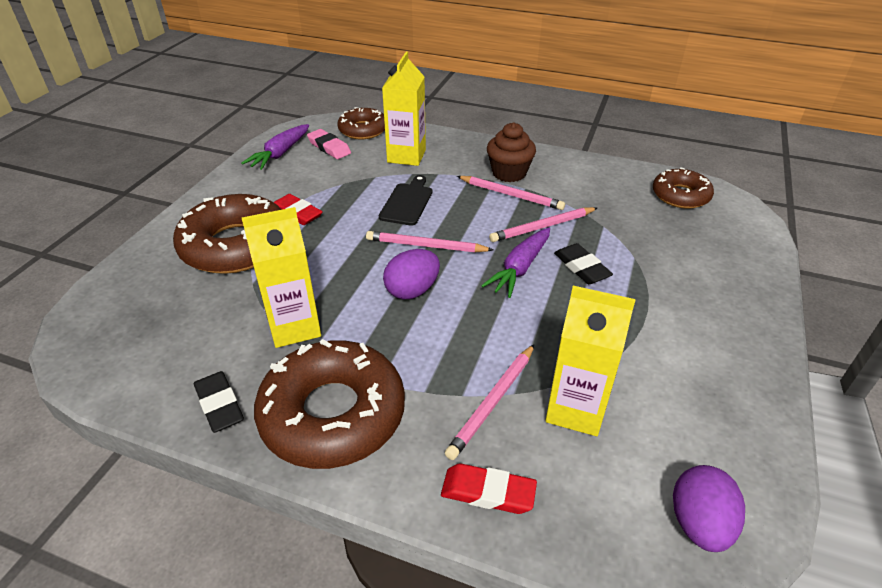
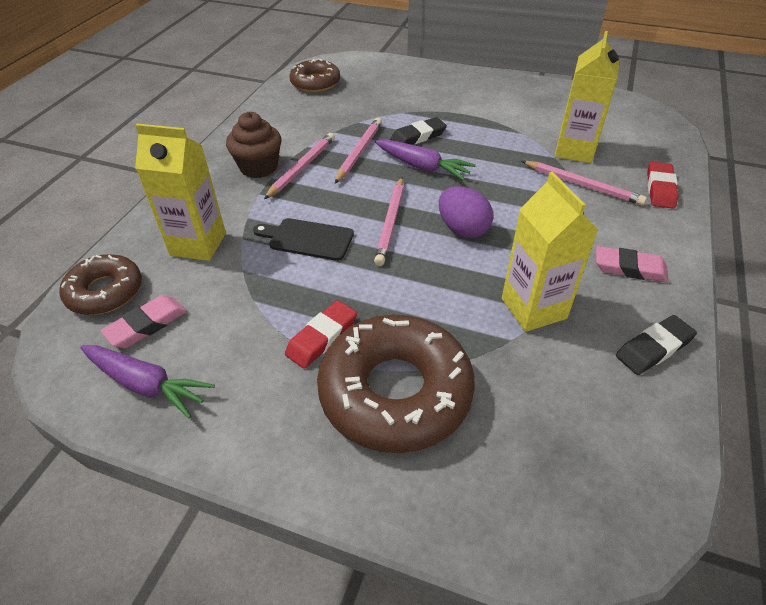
camera: 90 degrees left, 5 degrees up
brown donut [254,339,405,469] -> pink eraser [596,246,669,283]
pink pencil [489,207,597,242] -> pink pencil turned 135 degrees counterclockwise [335,118,382,183]
purple egg [673,465,745,552] -> none

